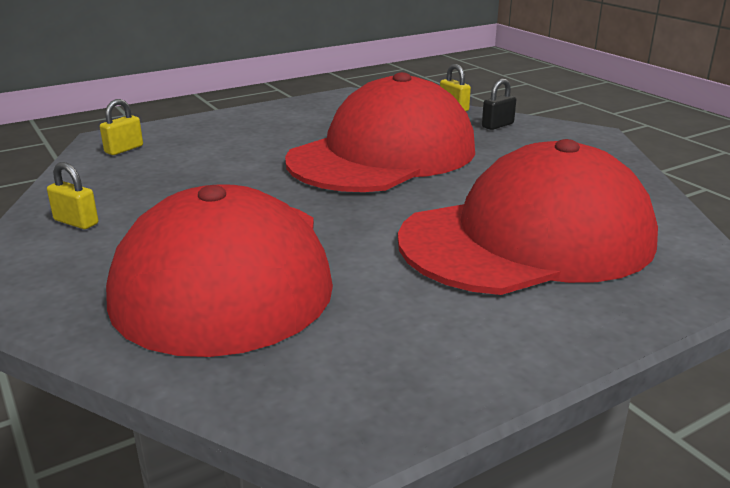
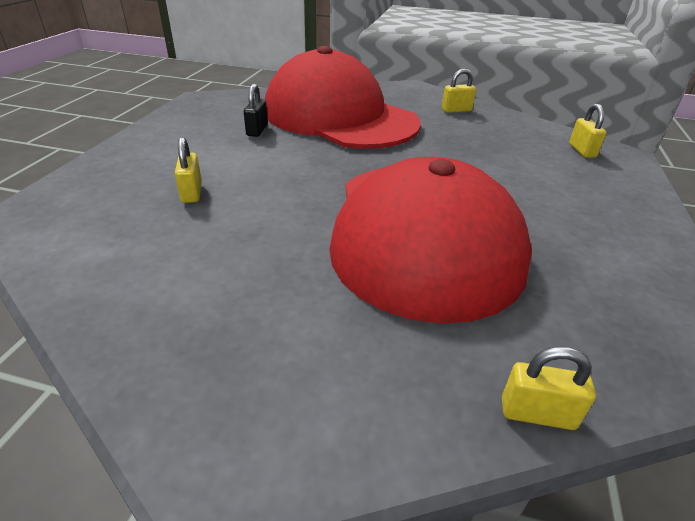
camera: 135 degrees right, 10 degrees up
red cap [398,139,658,295] -> yellow padlock [175,137,202,203]
black padlock [482,79,516,130] -> black padlock moved to [244,84,268,137]

